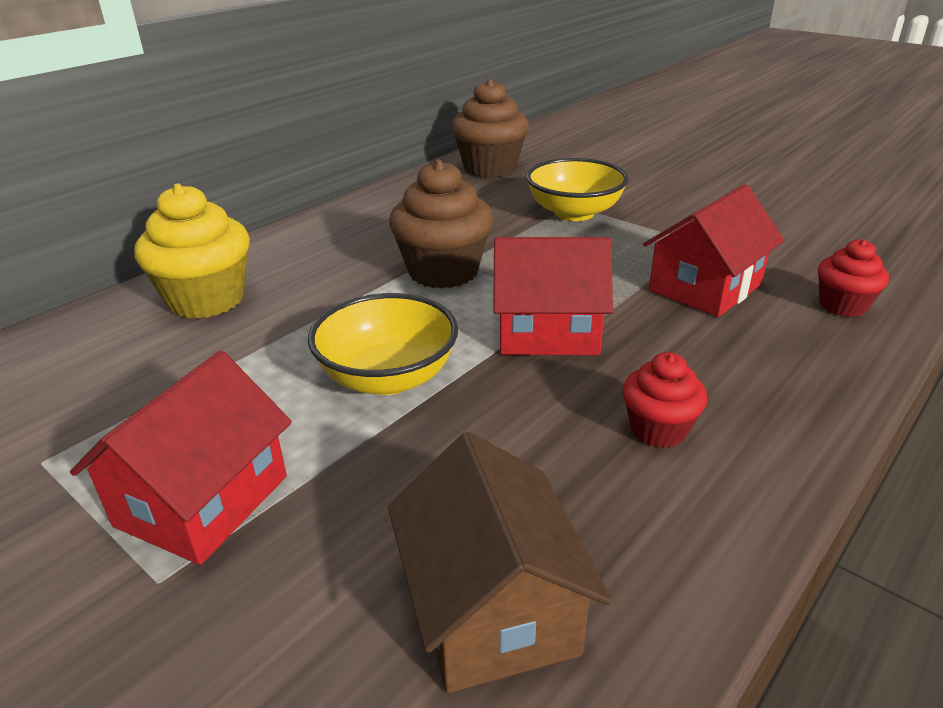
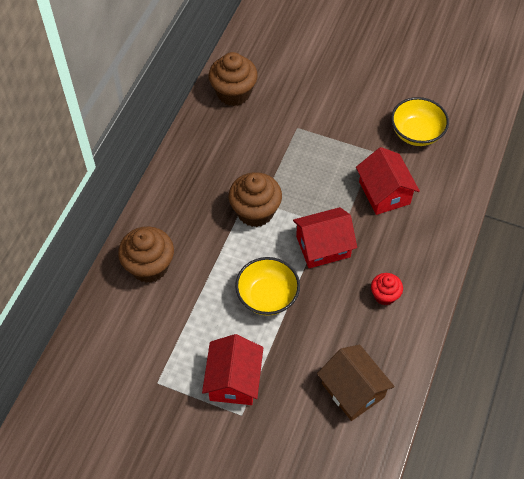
camera: 20 degrees left, 25 degrees up
yellow cupcake [135,184,250,319] -> brown cupcake [118,226,174,283]
yellow bowl [526,158,629,221] -> yellow bowl moved to [391,97,449,146]
red house [643,184,784,317] -> red house turned 45 degrees counterclockwise [356,147,420,215]
red cupcake [818,239,889,317] -> none

